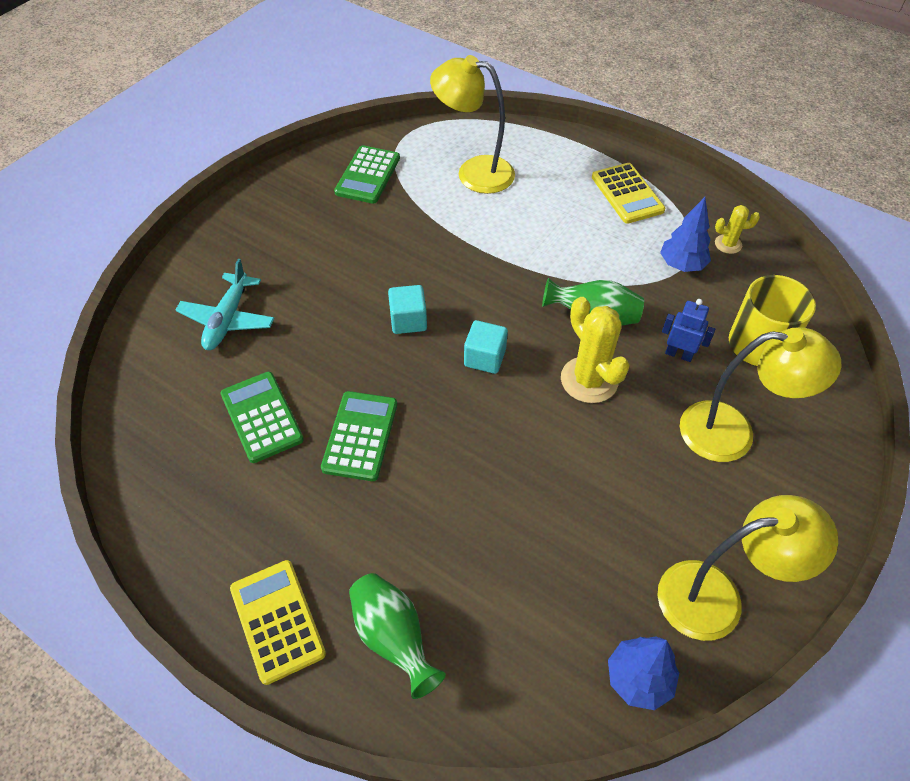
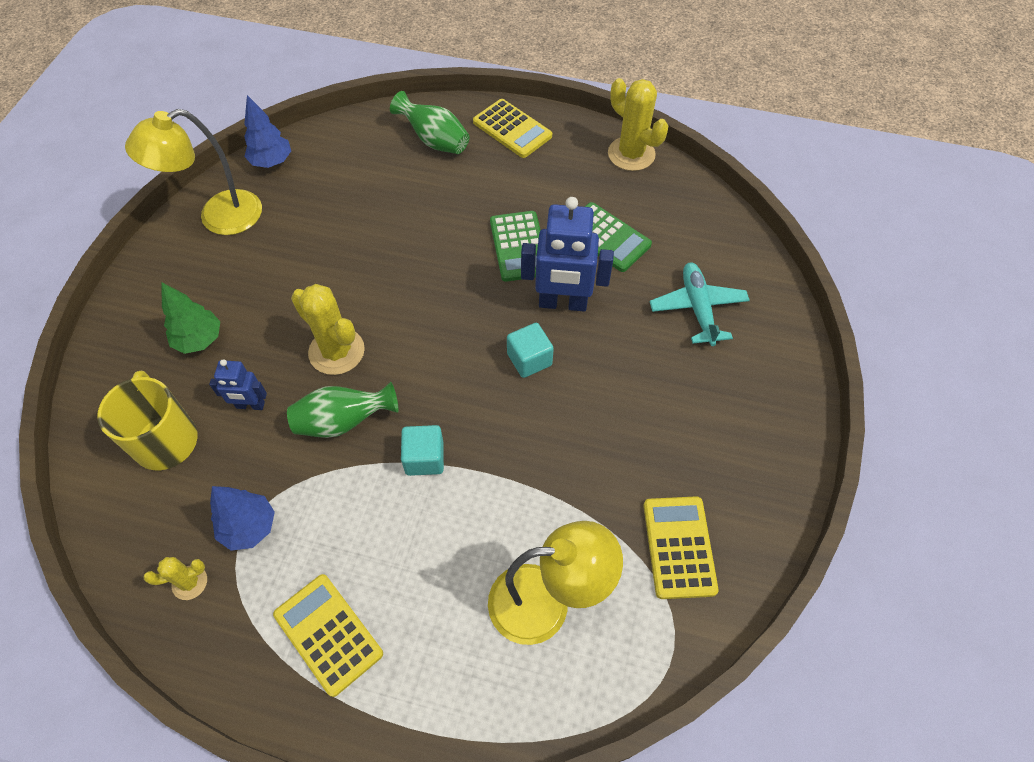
camera: 160 degrees right, 5 degrees up
green calculator [334,145,400,204] -> yellow calculator [644,496,719,599]
turquoise cube [464,320,508,374] -> turquoise cube moved to [401,425,444,476]
yellow lamp [680,327,841,462] -> green tree [161,282,220,354]
none -> blue robot [521,197,614,312]
none -> yellow cactus [608,78,668,171]

